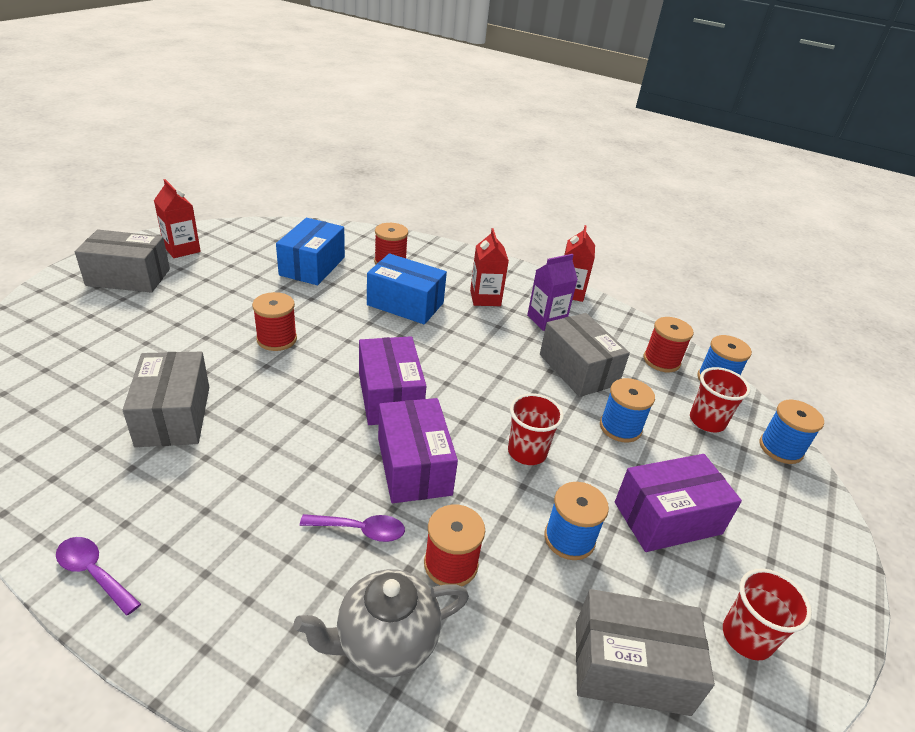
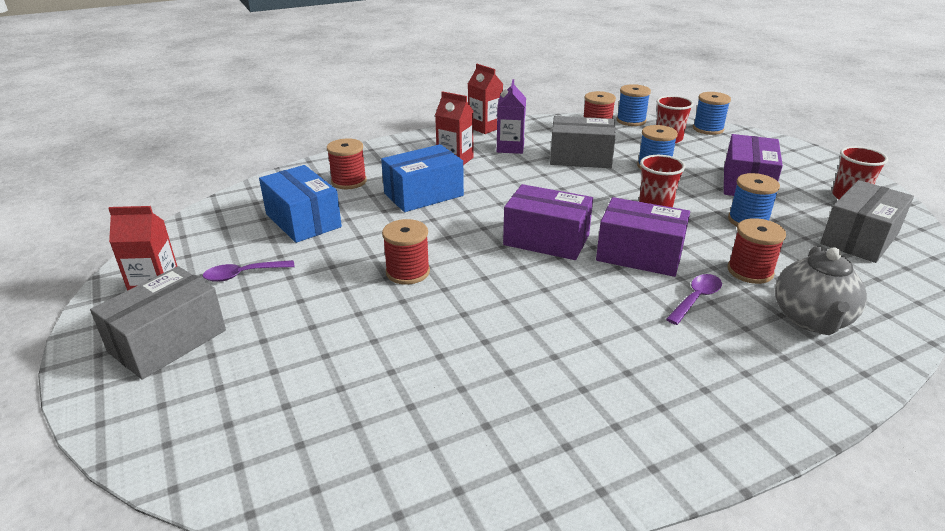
camera: 50 degrees left, 5 degrees down
purple spoon [56,537,141,616] -> purple spoon moved to [203,260,295,282]
grey box [123,352,209,447] -> none

